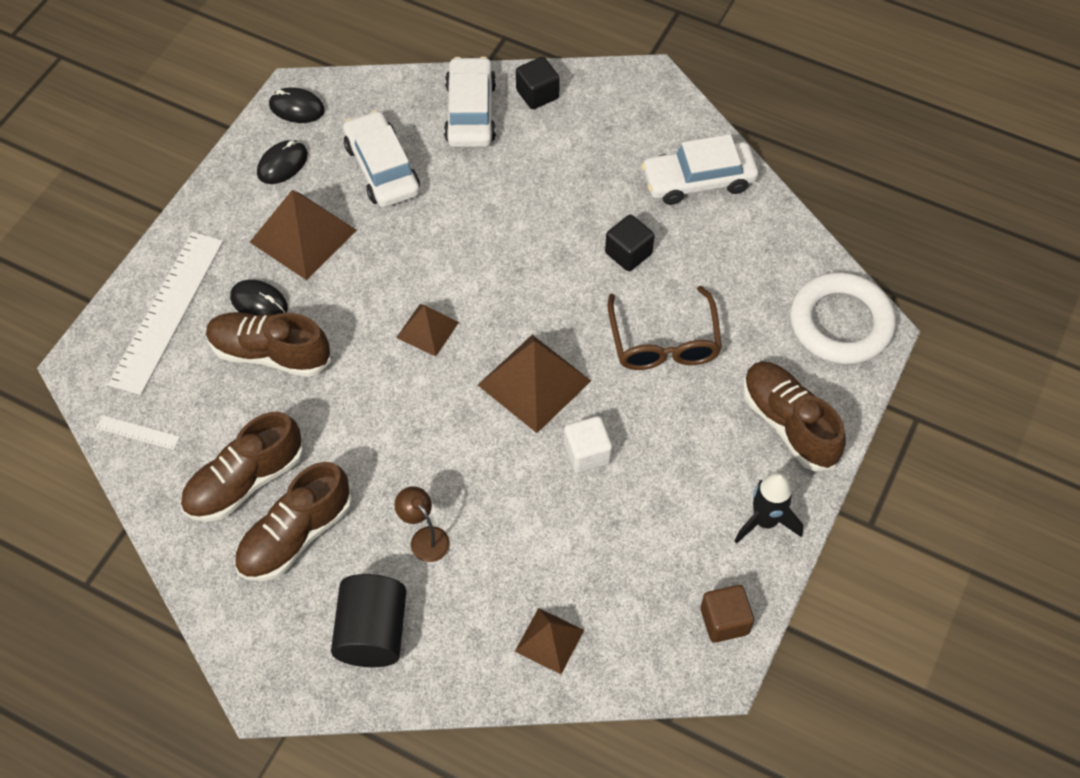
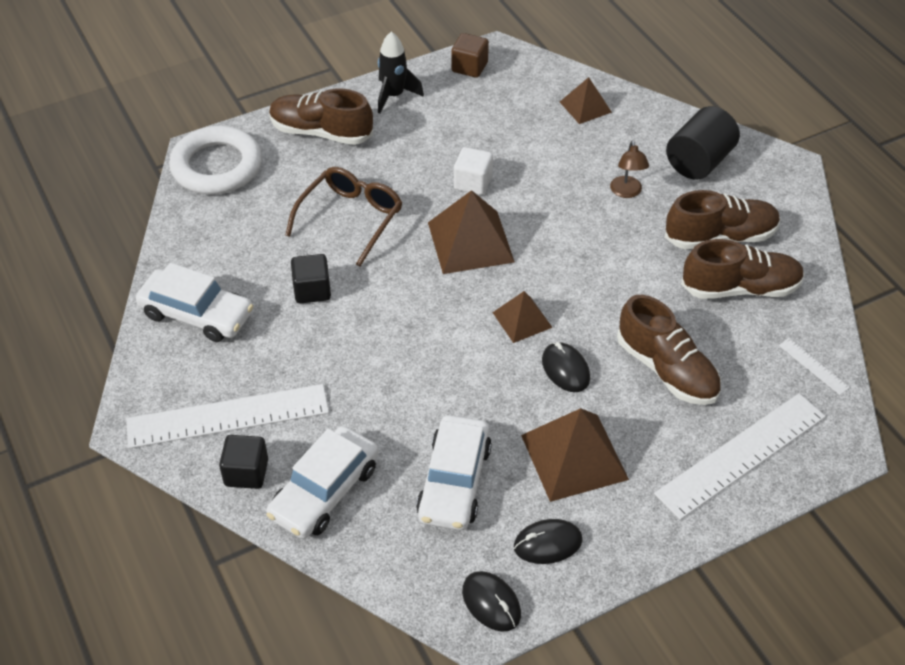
camera: 145 degrees left, 10 degrees down
black mouse [230,280,288,315] -> black mouse moved to [542,342,590,392]
brown shoe [743,361,846,471] -> brown shoe turned 105 degrees clockwise [269,88,373,145]
none -> white ruler [126,384,329,449]

